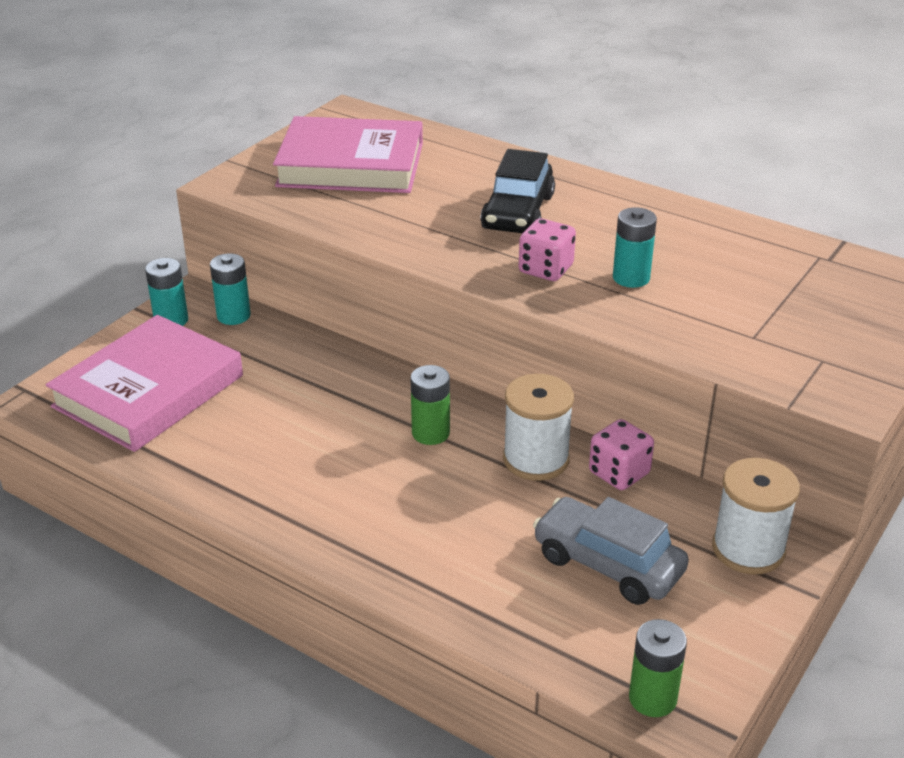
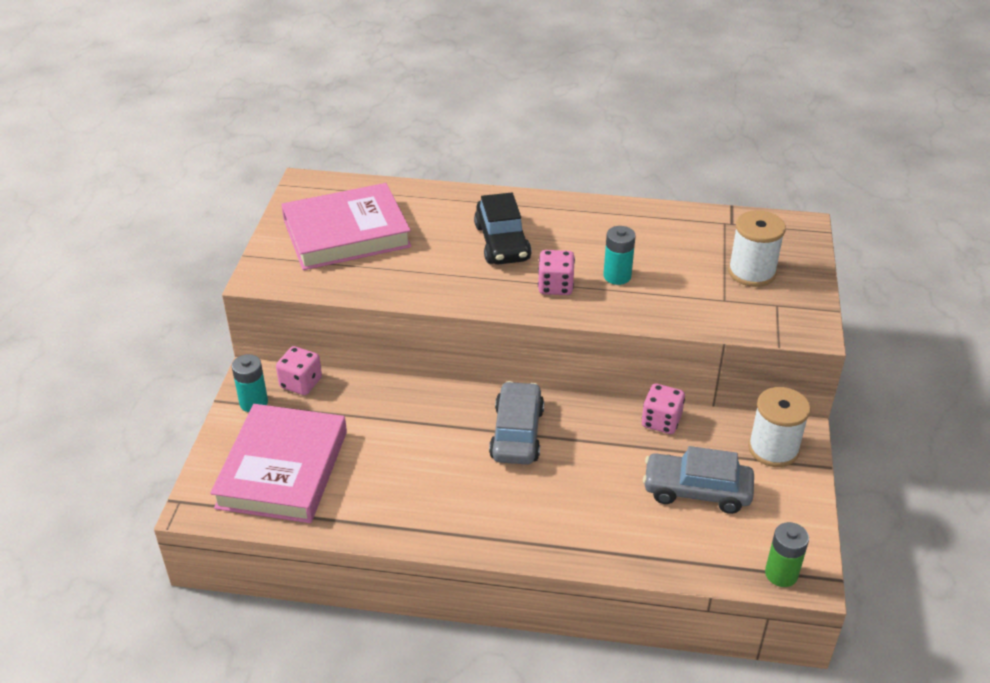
camera: 25 degrees left, 5 degrees up
turquoise battery [210,253,251,325] -> pink dice [276,346,322,395]
green battery [411,365,450,445] -> grey car [489,381,544,465]
white spool [503,374,574,481] -> white spool moved to [728,210,786,287]

